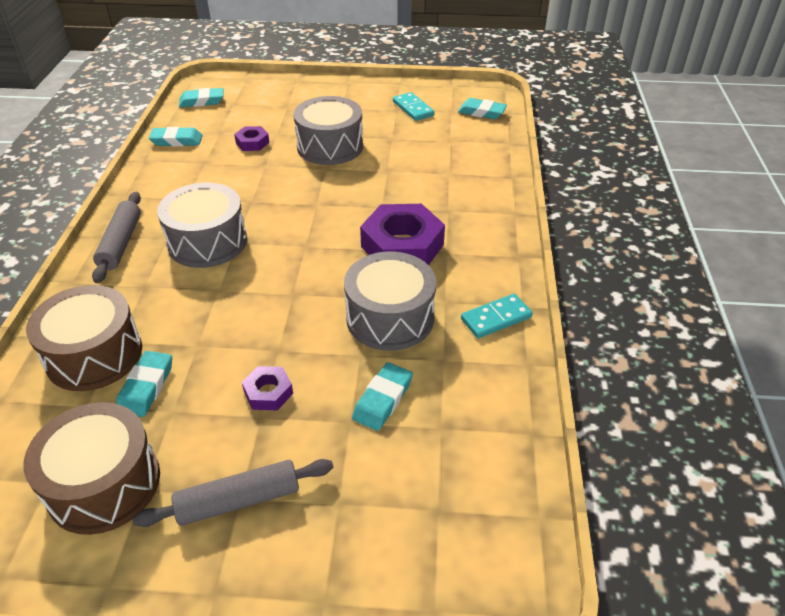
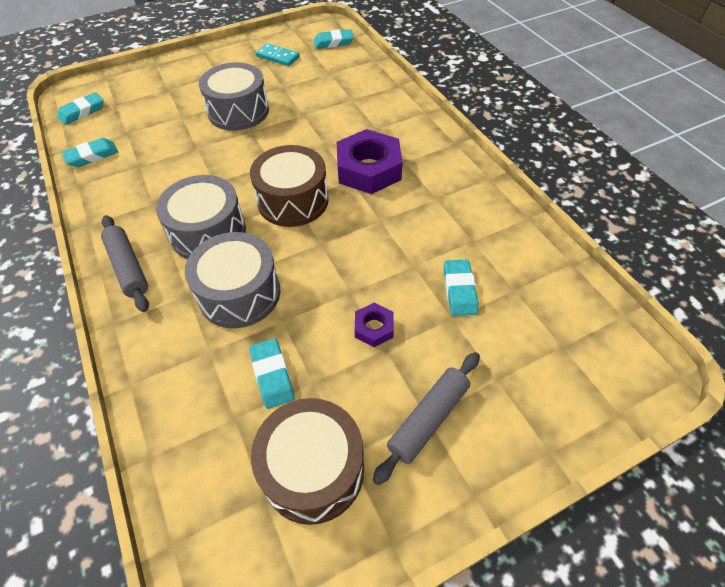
camera: 30 degrees left, 10 degrees up
brown drum [26,285,142,391] -> brown drum moved to [250,145,329,227]
purple nut [234,126,269,151] -> none
grey drum [344,252,436,351] -> grey drum moved to [185,232,280,328]
turquoise domino [461,294,533,338] -> none

